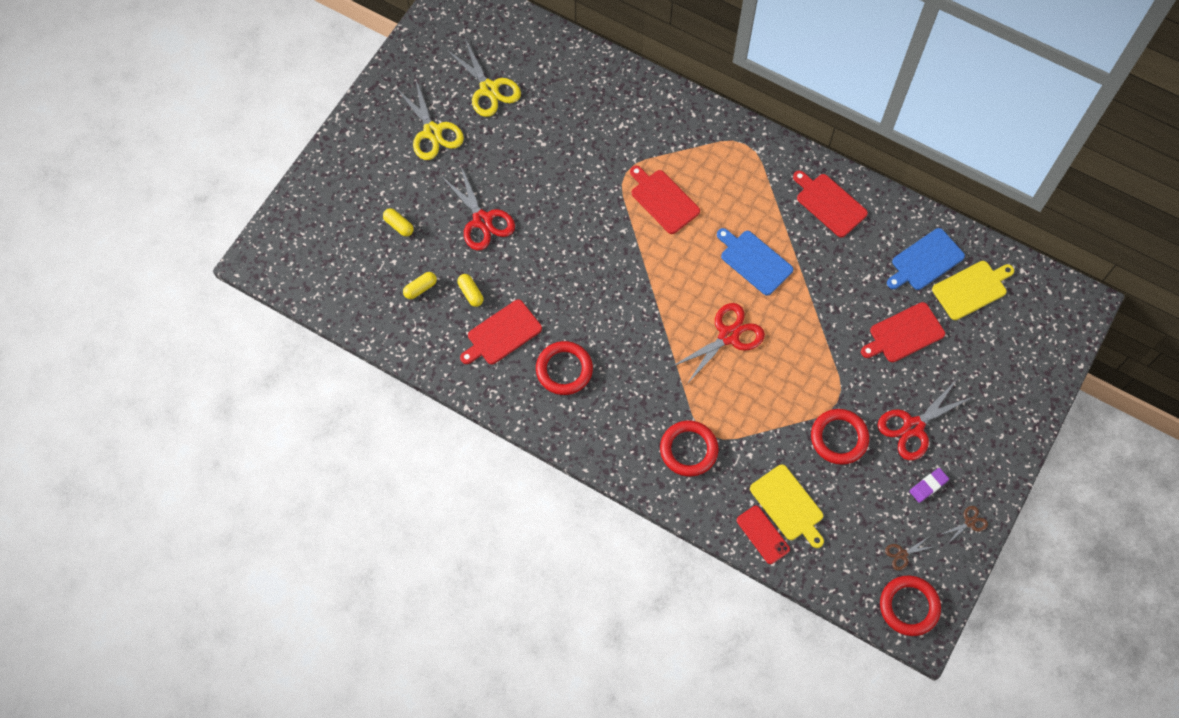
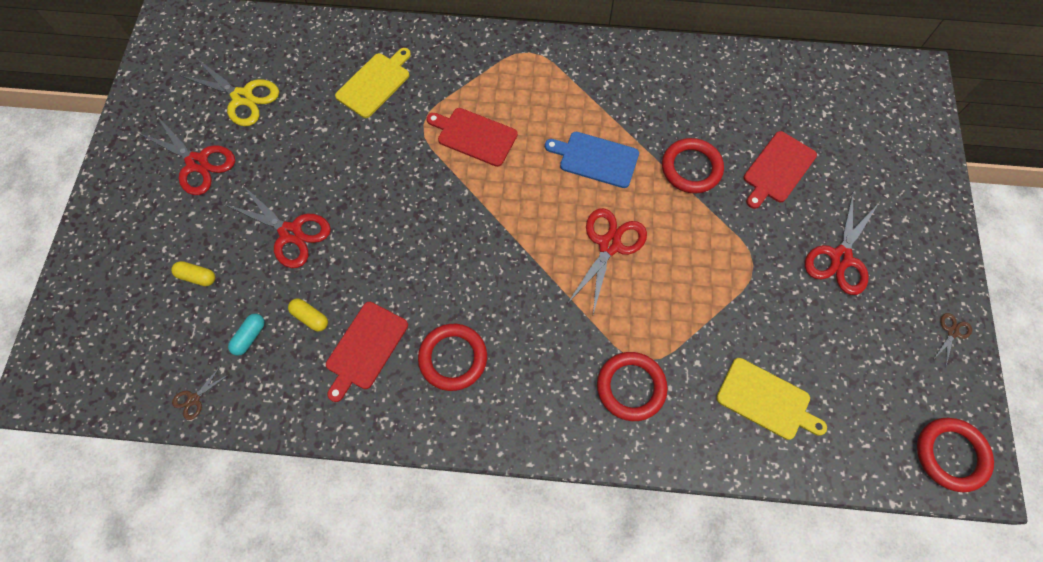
camera: 25 degrees left, 0 degrees up
yellow scissors [396,80,464,160] -> red scissors [138,116,235,195]
yellow capsule [403,272,437,299] -> turquoise capsule [228,313,265,356]
red phone [737,506,790,564] -> none
red cutting board [793,171,868,238] -> none
red ring [811,409,869,465] -> red ring moved to [662,138,724,194]
brown scissors [885,537,933,571] -> brown scissors moved to [172,367,228,420]
blue cutting board [887,228,965,290] -> none
purple eraser [910,468,949,503] -> none
yellow cutting board [932,261,1014,320] -> yellow cutting board moved to [335,48,411,118]

